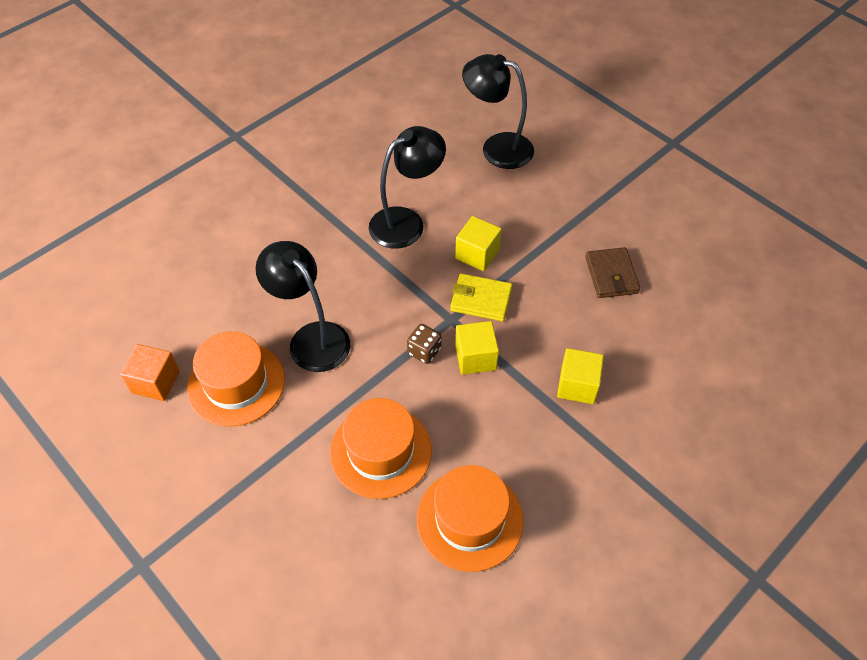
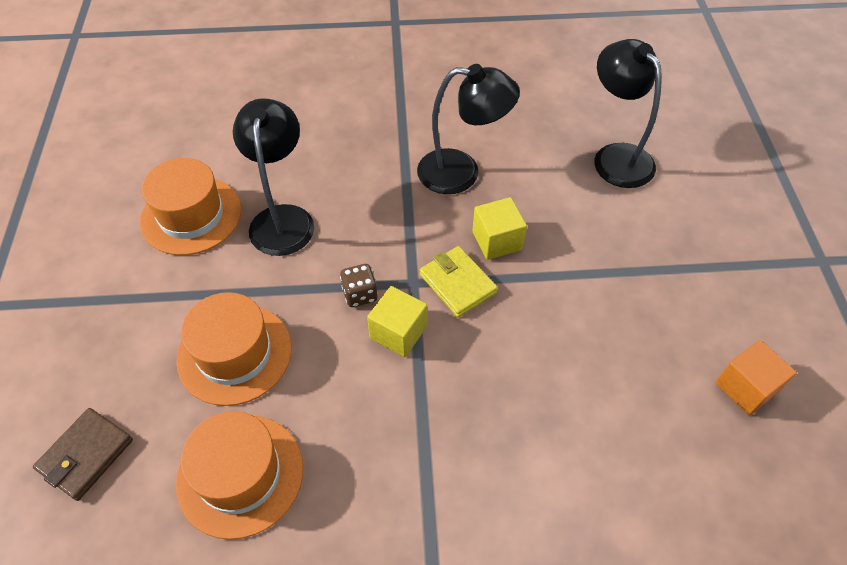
camera: 40 degrees right, 0 degrees up
orange cube [120,344,180,401] -> orange cube moved to [715,340,797,416]
yellow cube [557,348,604,404] -> none
brown wallet [585,247,640,298] -> brown wallet moved to [33,408,133,501]

